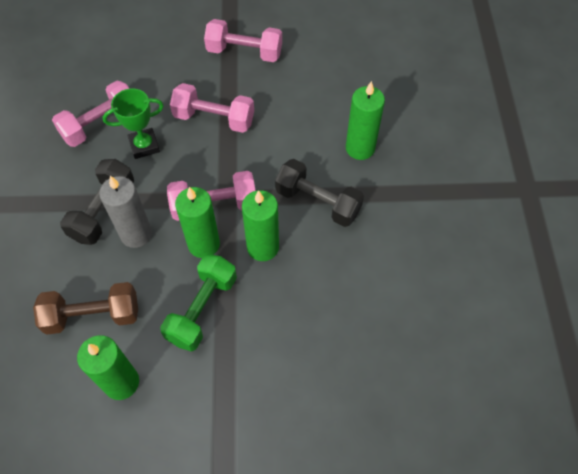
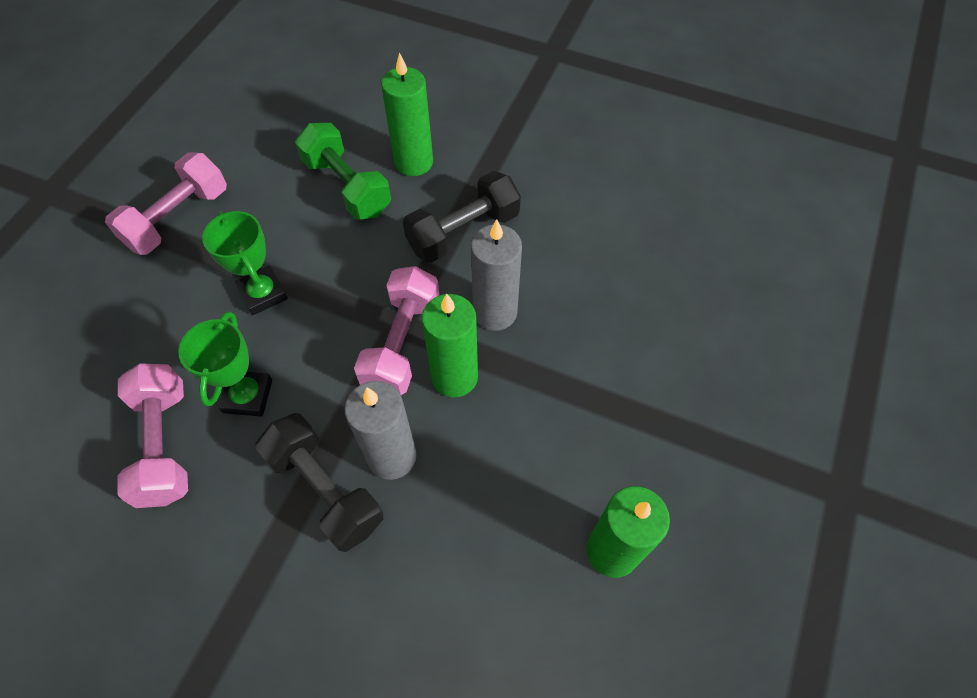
camera: 65 degrees left, 0 degrees up
brown dumbbell [33,282,138,335] -> none
green dumbbell [160,254,237,352] -> green dumbbell moved to [295,123,391,220]
pink dumbbell [170,83,254,133] -> green trophy [202,211,288,315]
green candle [242,190,279,261] -> grey candle [471,219,522,331]

